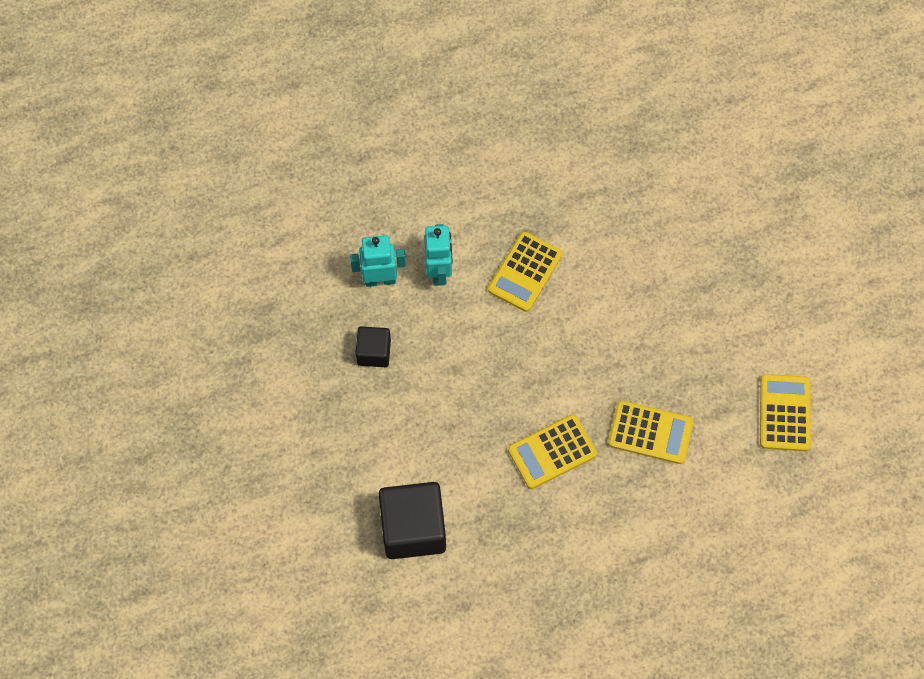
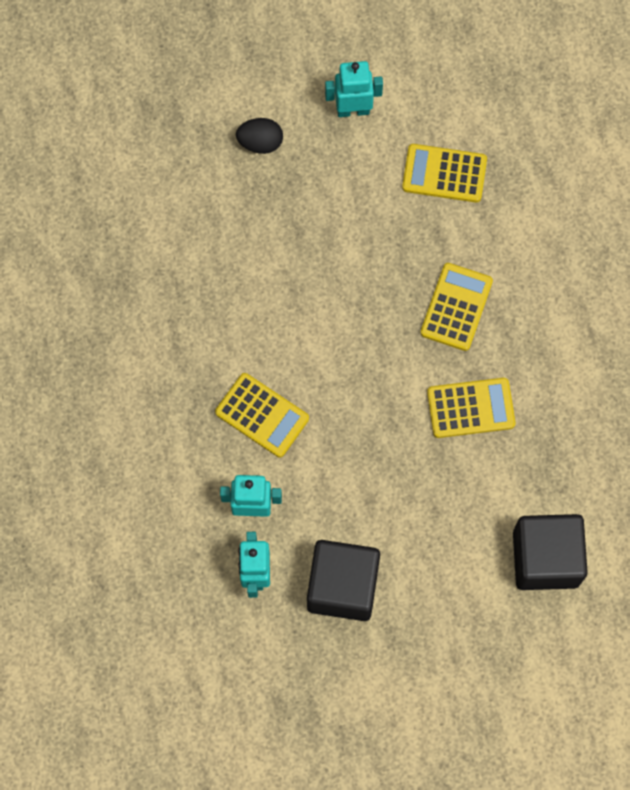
camera: 85 degrees left, 5 degrees up
black cube [355,327,391,367] -> black cube [307,540,380,621], size x1.82
yellow calculator [508,414,597,489] -> yellow calculator turned 75 degrees counterclockwise [427,378,516,438]
none -> black egg [236,118,283,154]
none -> turquoise robot [325,61,383,117]

